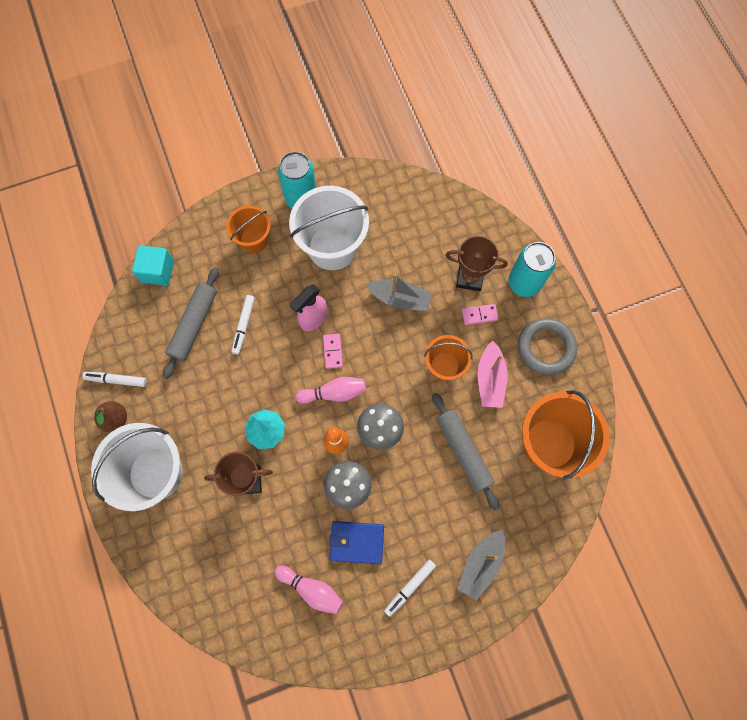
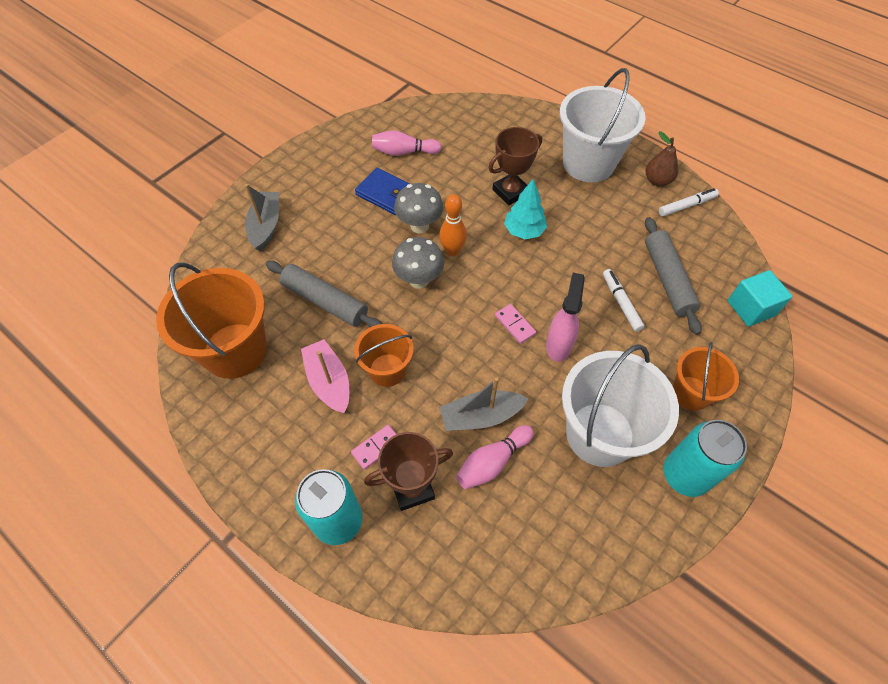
camera: 150 degrees right, 15 degrees down
pink bowling pin [296,377,366,404] -> pink bowling pin moved to [456,425,534,489]
blue wallet [329,521,384,564] -> blue wallet turned 60 degrees clockwise [355,168,409,215]
white marker [384,560,436,617] -> none
grey ring [518,318,577,375] -> none

